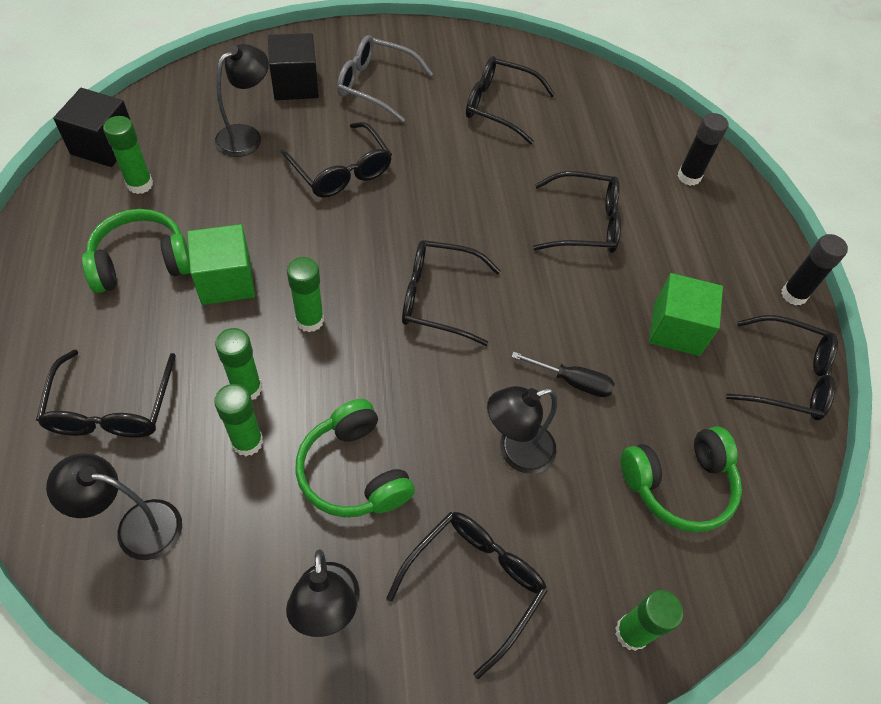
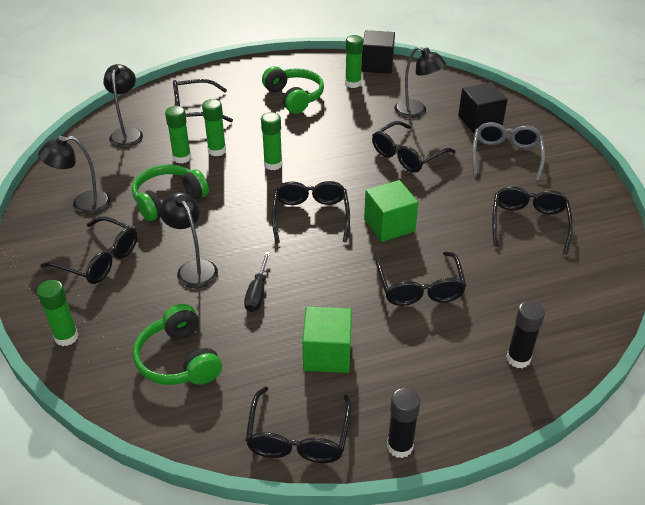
camera: 85 degrees right, 15 degrees down
green cube [187,224,255,305] -> green cube moved to [364,180,419,242]

